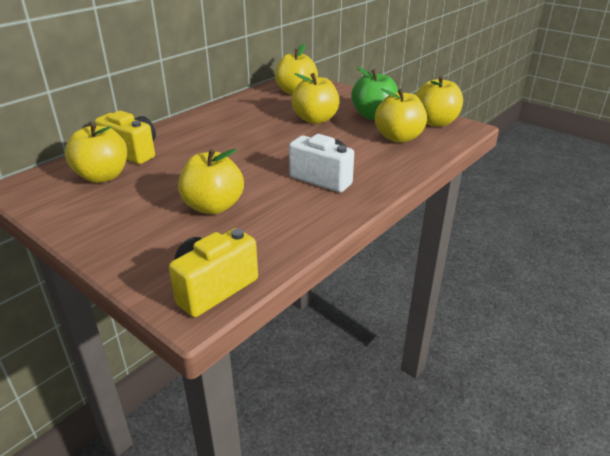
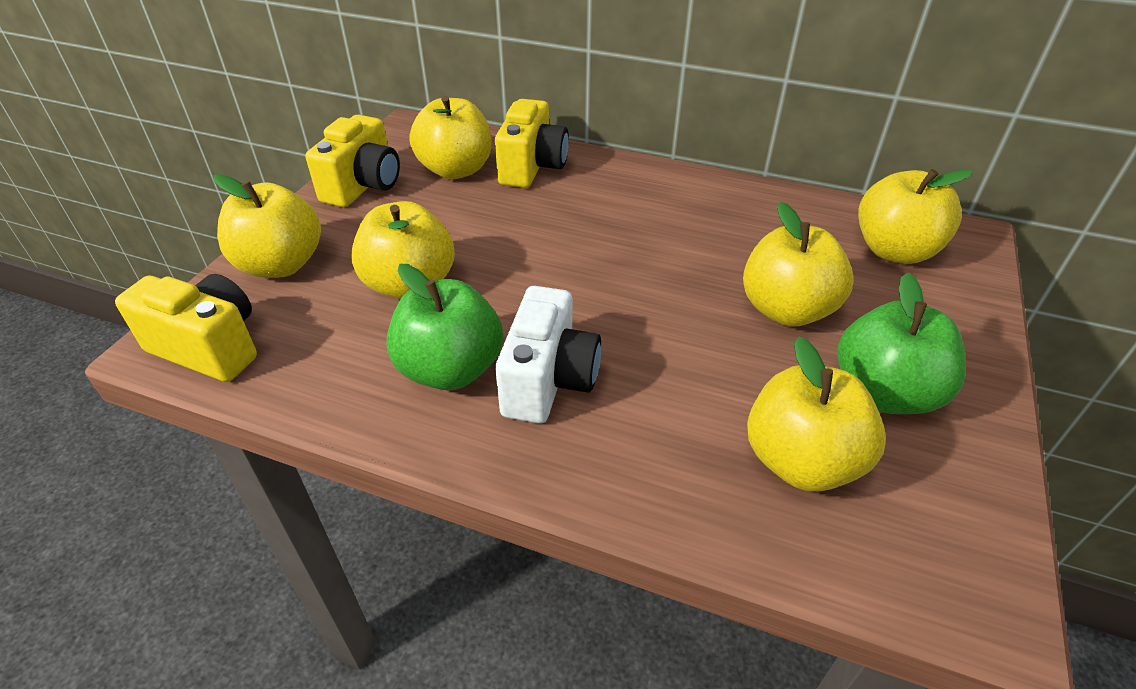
camera: 70 degrees right, 10 degrees up
yellow apple [415,76,463,127] -> yellow apple moved to [213,174,321,278]
none -> yellow camera [305,114,400,207]
none -> green apple [386,264,503,390]

